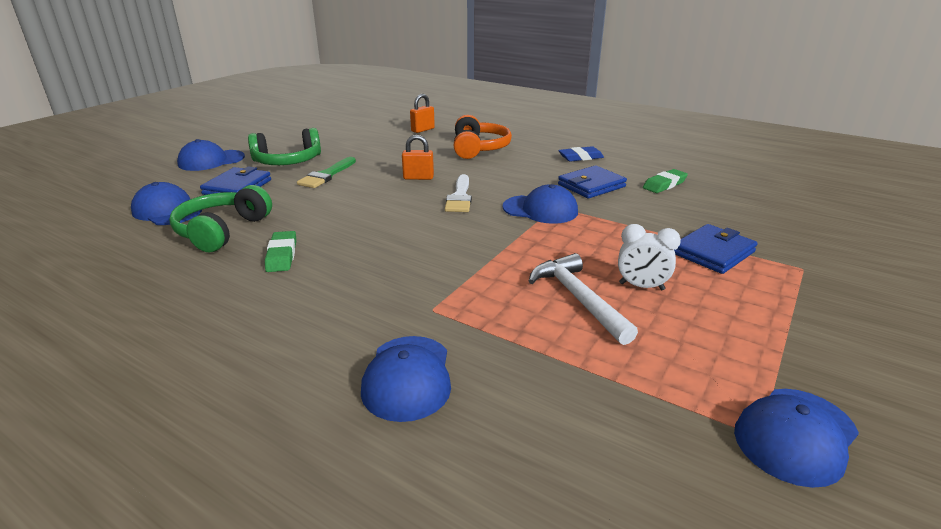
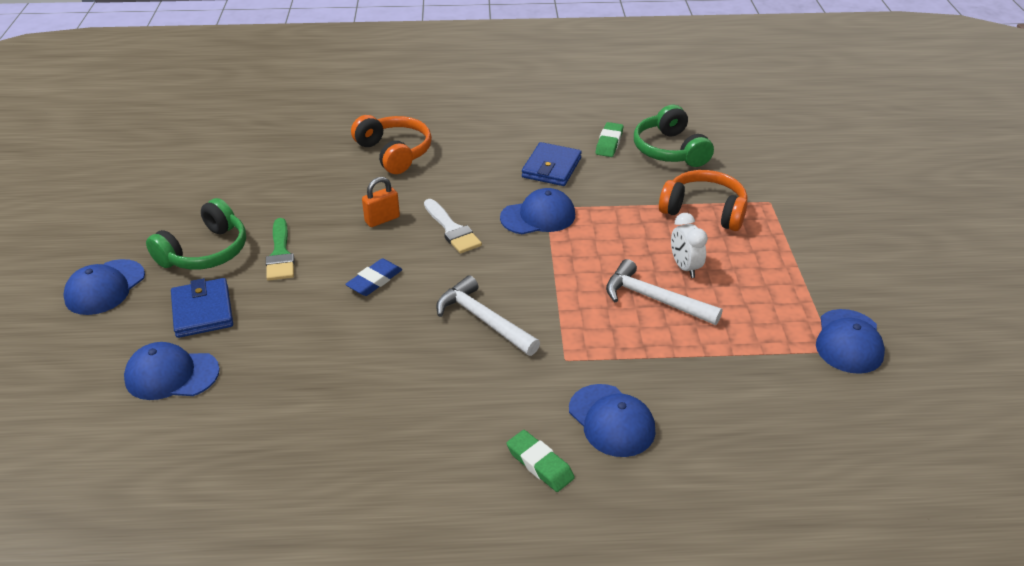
camera: 35 degrees left, 10 degrees up
green headphones [169,185,272,252] -> green headphones moved to [634,105,714,167]
green eraser [265,231,296,272] -> green eraser moved to [506,430,575,492]
orange padlock [410,94,435,133] -> none
blue eraser [558,146,604,162] -> blue eraser moved to [345,258,402,296]
white clock [618,224,681,290] -> white clock turned 90 degrees clockwise [671,213,708,278]
blue wallet [674,224,758,274] -> orange headphones [659,170,747,231]
none -> white hammer [436,275,540,356]

